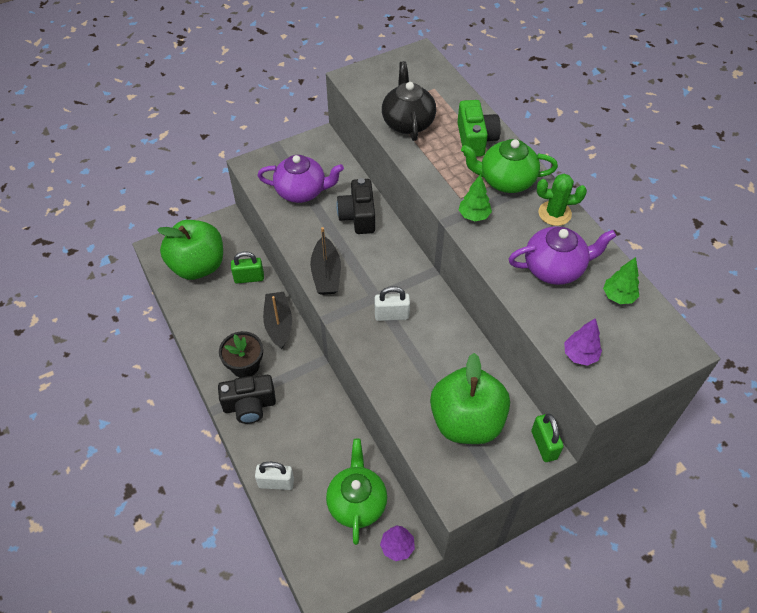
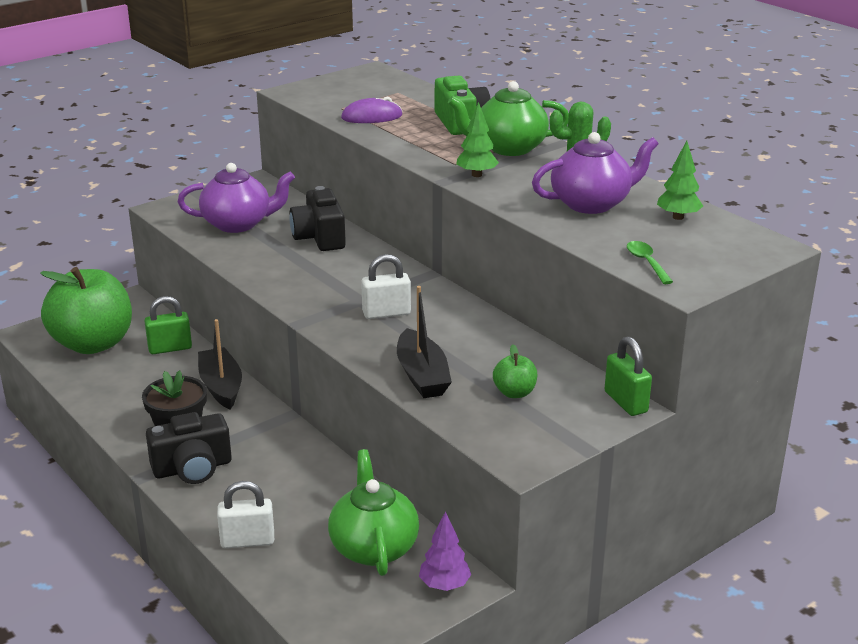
camera: 10 degrees left, 25 degrees down
black boat [310,227,341,295] -> black boat moved to [397,286,452,398]
black teapot [382,61,436,141] -> purple mouse [341,97,402,123]
green apple [430,353,510,444] -> green apple [493,345,537,398], size x0.42
purple tree [564,318,602,366] -> green spoon [627,241,673,284]

